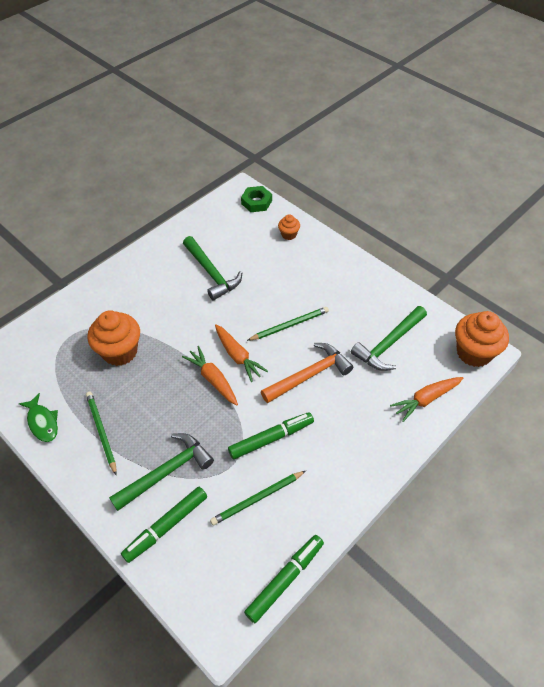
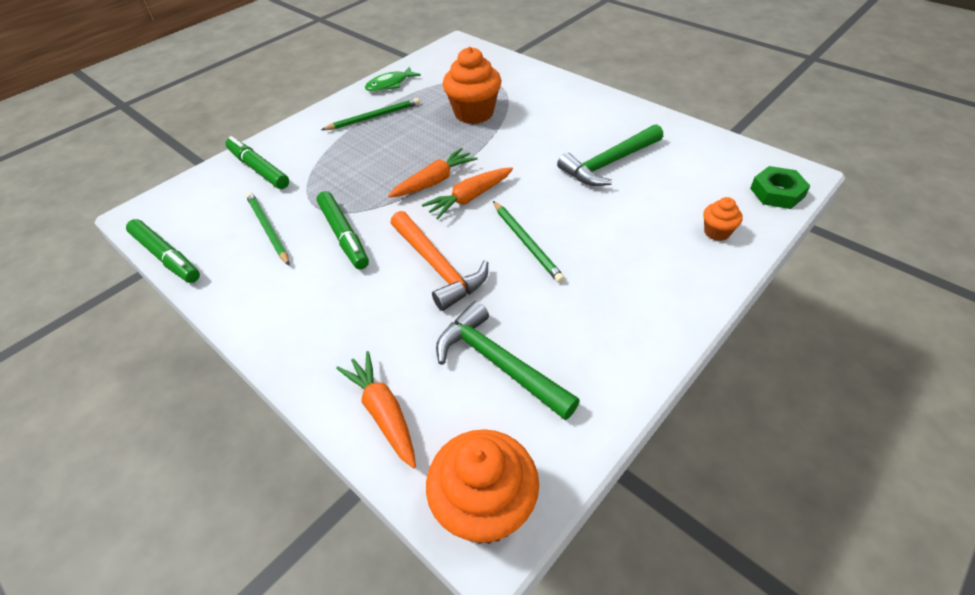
camera: 90 degrees right, 5 degrees down
green hammer [109,433,214,511] -> none

